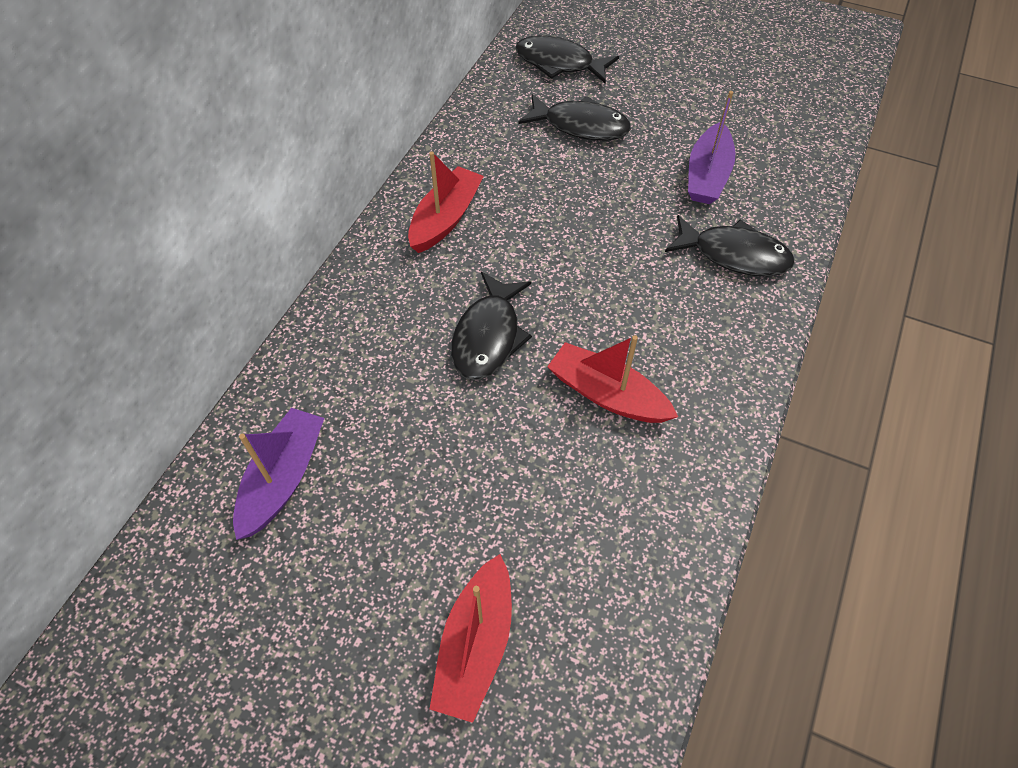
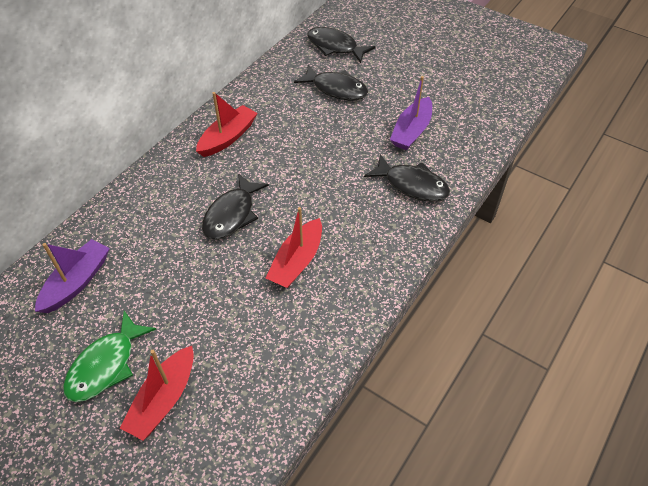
camera: 10 degrees right, 5 degrees down
red boat [547,335,678,423] -> red boat turned 105 degrees counterclockwise [266,207,322,288]
none -> green fish [63,311,156,402]

